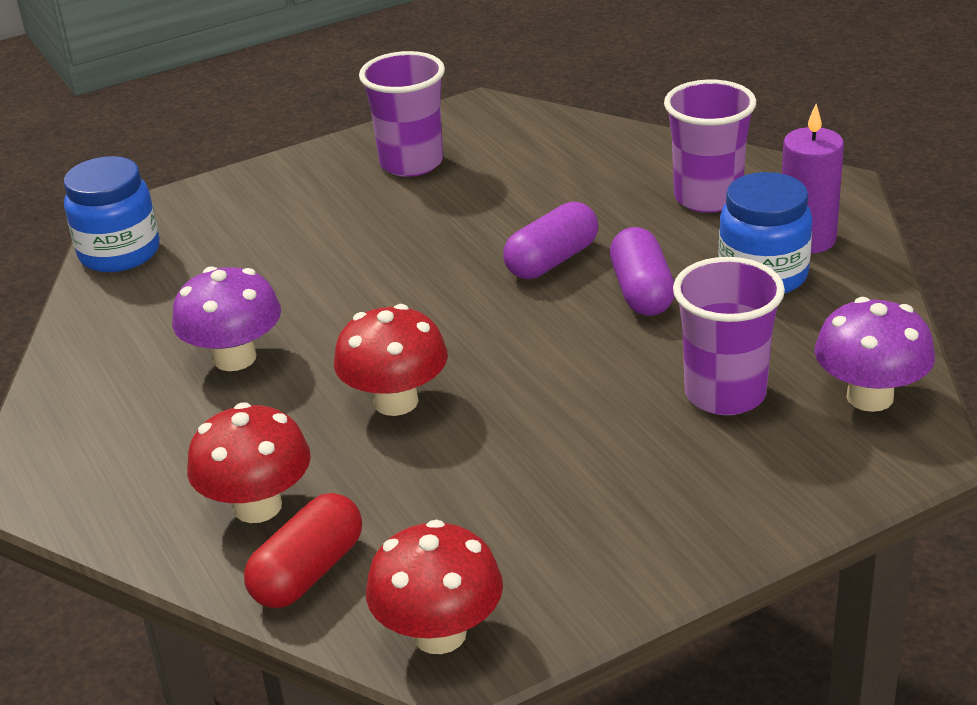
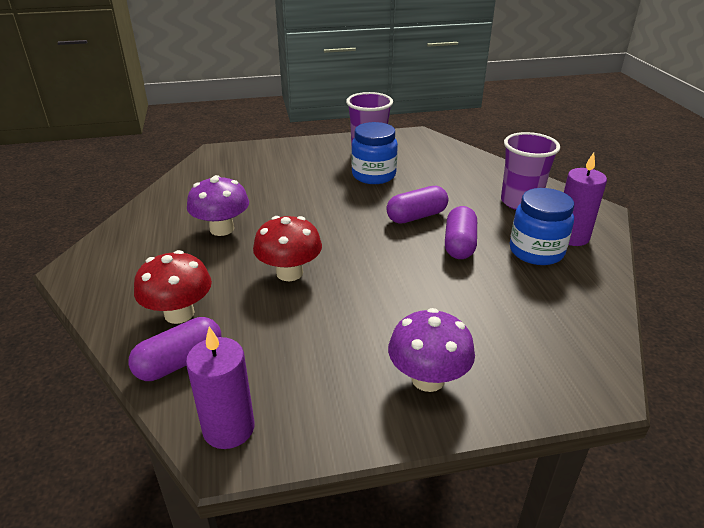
camera: 15 degrees right, 0 degrees up
blue jar [64,156,159,272] -> blue jar moved to [351,122,398,184]
red capsule [244,493,362,608] -> purple capsule [128,317,221,381]
red mushroom [366,520,503,654] -> purple candle [186,327,254,449]
purple cup [673,257,785,415] -> none
purple mushroom [815,297,935,412] -> purple mushroom moved to [388,308,475,392]

